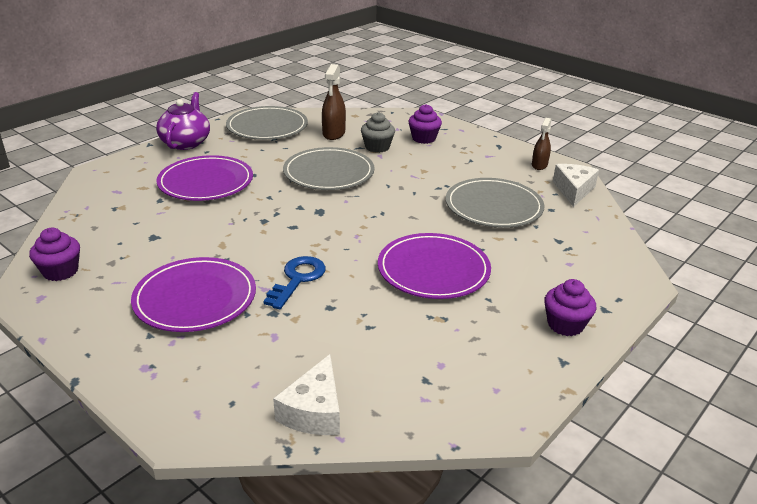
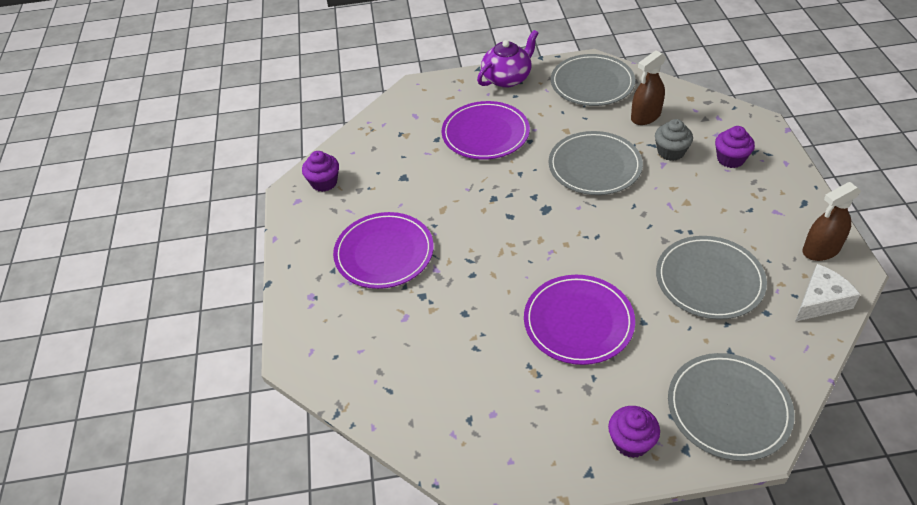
camera: 45 degrees right, 15 degrees up
blue key [263,256,326,309] -> none
white cheese [273,354,340,435] -> none
brown spray bottle [532,118,551,170] -> brown spray bottle [803,182,861,261], size x1.51
none -> grey plate [668,353,795,461]

